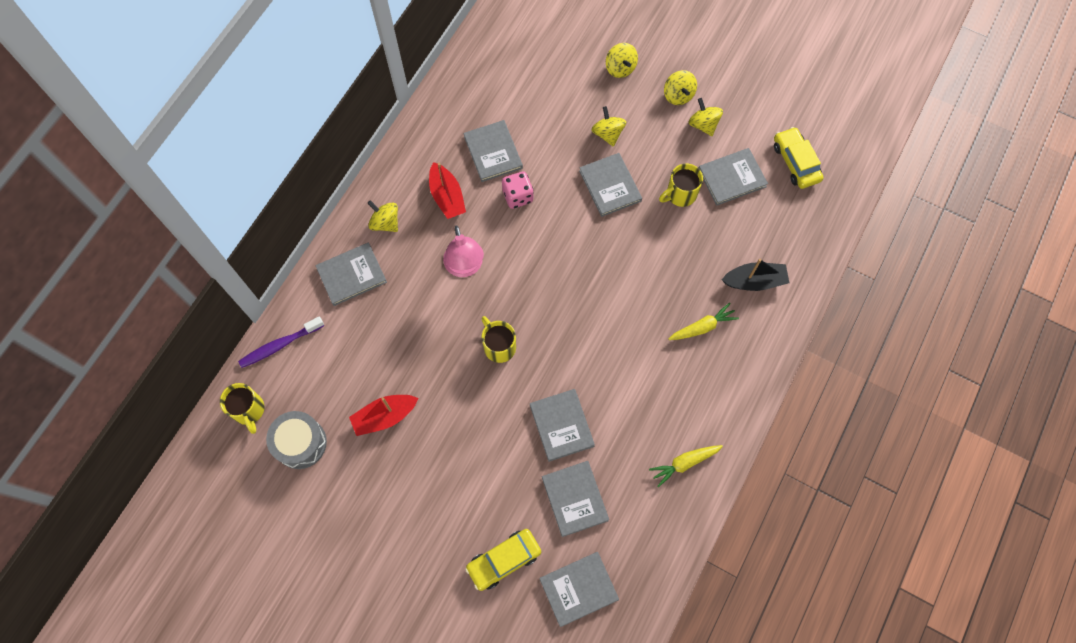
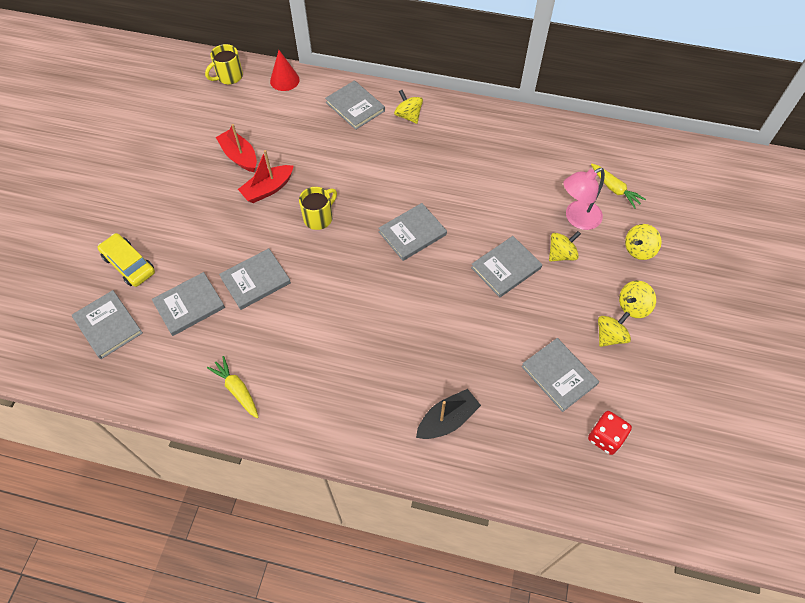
camera: 75 degrees right, 10 degrees down
purple toothbrush [238,317,324,368] -> red cone [270,50,300,91]
grey drum [266,411,327,469] -> none
yellow spinning top [368,200,398,232] -> yellow spinning top turned 60 degrees counterclockwise [394,90,423,124]
red boat [429,162,466,219] -> red boat moved to [238,150,294,203]
pink lamp [443,226,484,277] -> pink lamp moved to [563,168,605,230]
grey book [464,120,523,182] -> grey book moved to [378,203,447,261]
pink dice [502,171,534,209] -> none
yellow mug [659,164,703,207] -> none
yellow carrot [668,303,739,340] -> yellow carrot moved to [591,164,646,209]
black boat [722,259,789,291] -> black boat turned 105 degrees counterclockwise [416,389,481,439]
yellow car [774,127,824,189] -> red dice [588,411,632,455]

